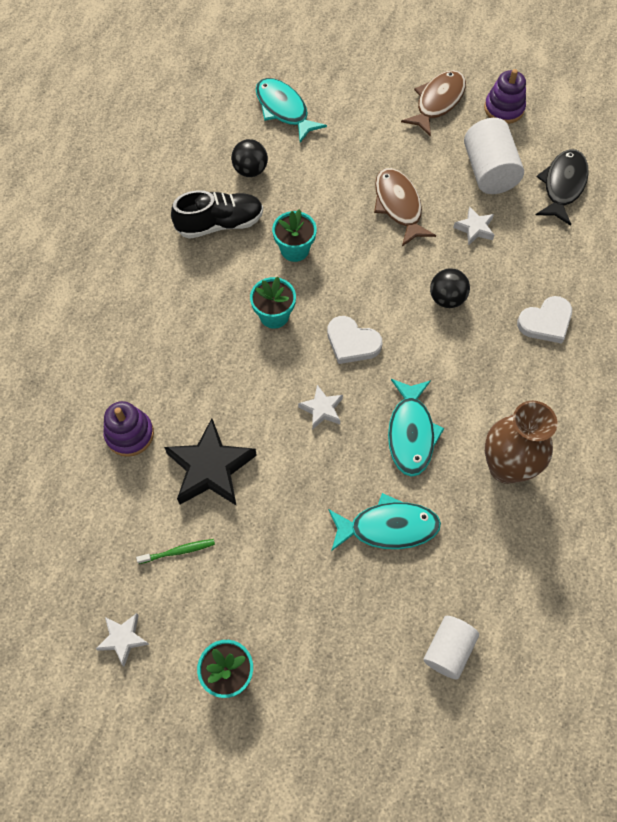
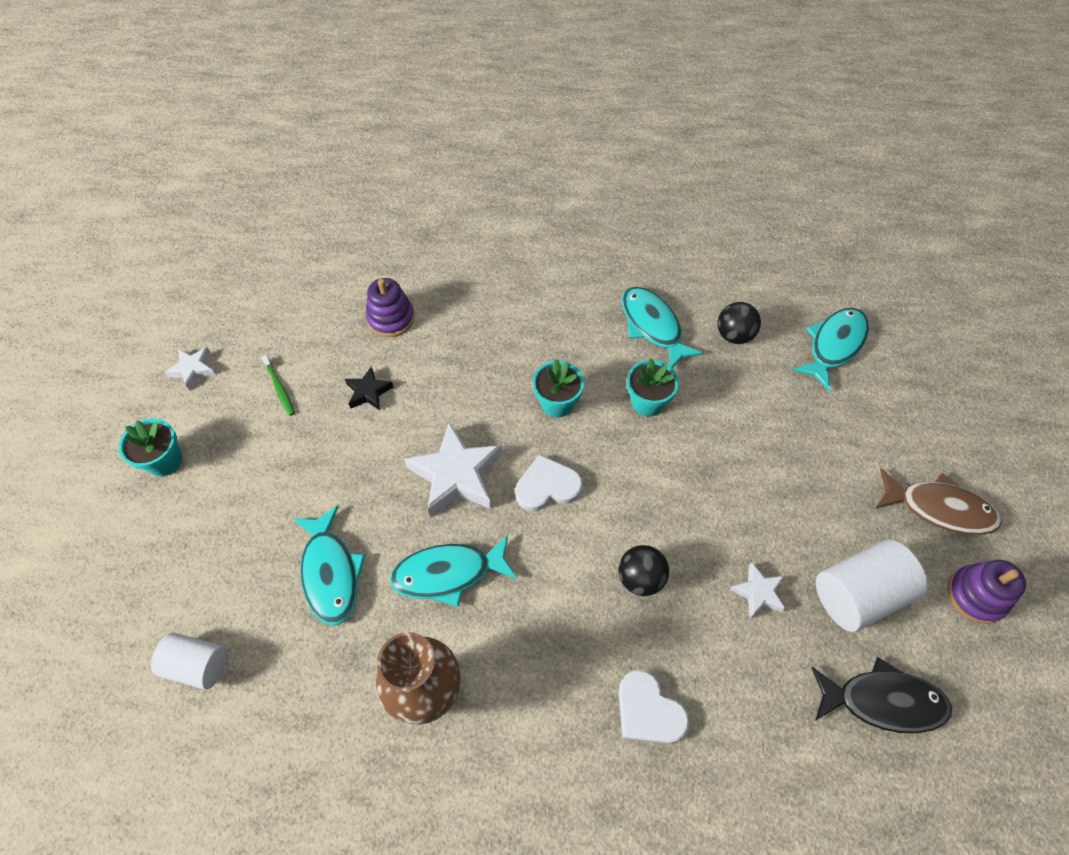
camera: 75 degrees right, 5 degrees down
black star [164,418,257,506] -> black star [345,366,393,410], size x0.52
black shoe [171,190,263,239] -> turquoise fish [622,287,704,368]
white star [298,385,343,430] -> white star [404,422,502,518], size x1.92
white heart [327,316,383,364] -> white heart turned 60 degrees clockwise [515,454,583,511]
brown fish [374,168,436,246] -> none

